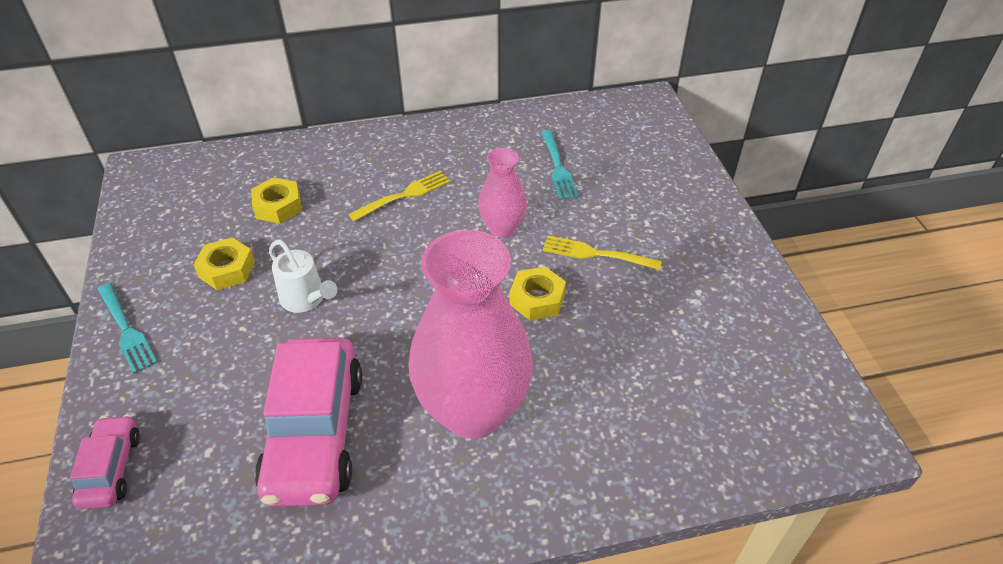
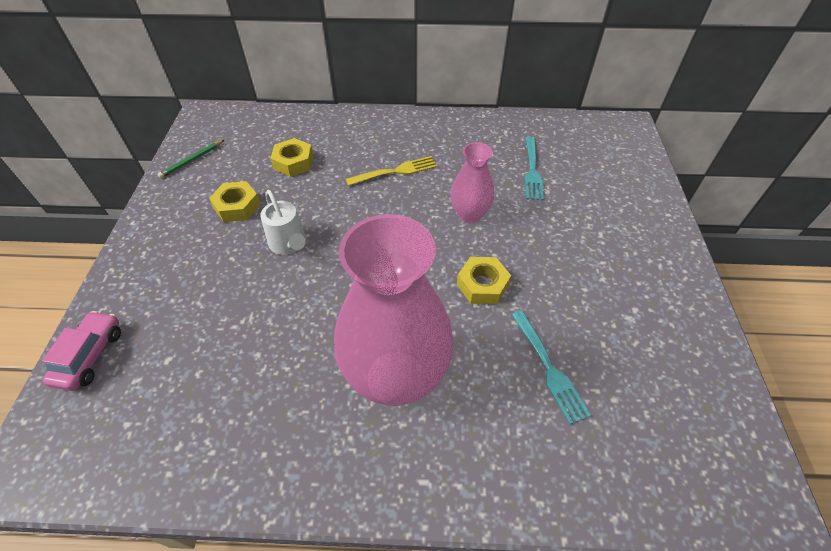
camera: 15 degrees right, 5 degrees up
turquoise fork [98,283,157,374] -> turquoise fork moved to [512,311,591,424]
pink car [255,338,362,507] -> none
yellow fork [543,235,662,270] -> none
none -> green pencil [157,140,224,178]

